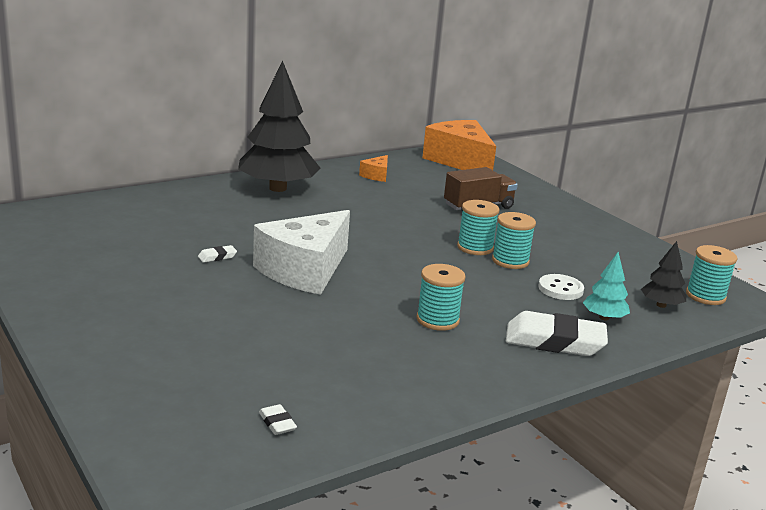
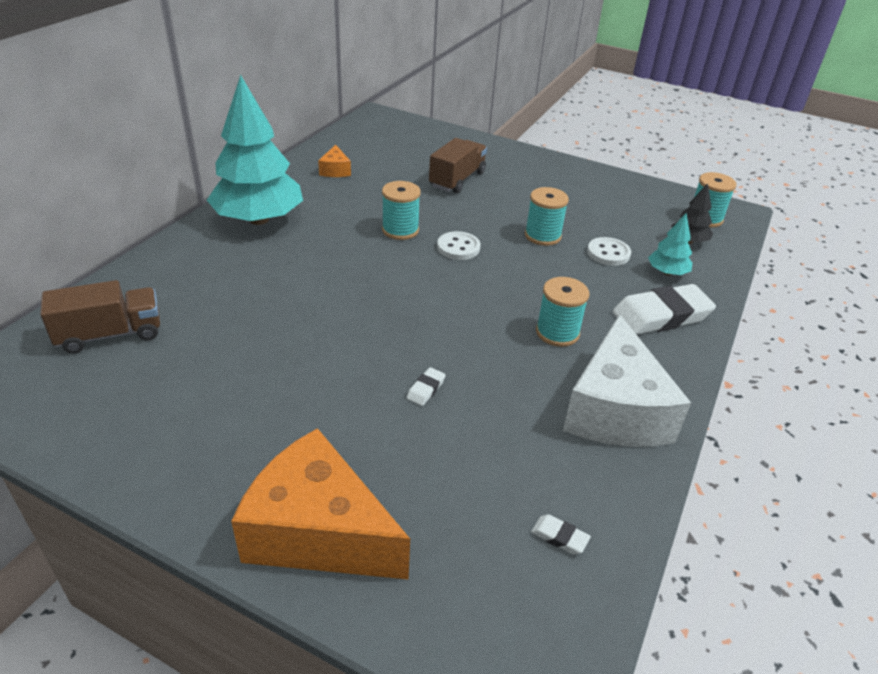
camera: 30 degrees left, 15 degrees up
white eraser [198,245,237,263] -> white eraser moved to [407,367,446,406]
black tree [238,60,321,192] -> turquoise tree [207,75,303,225]
white cheese [253,210,350,295] -> white cheese moved to [563,314,691,447]
orange cheese [422,120,496,170] -> orange cheese moved to [231,428,410,580]
turquoise spool [457,200,500,255] -> turquoise spool moved to [382,181,421,240]
none -> brown truck [40,280,160,354]
none -> white button [437,231,481,260]

